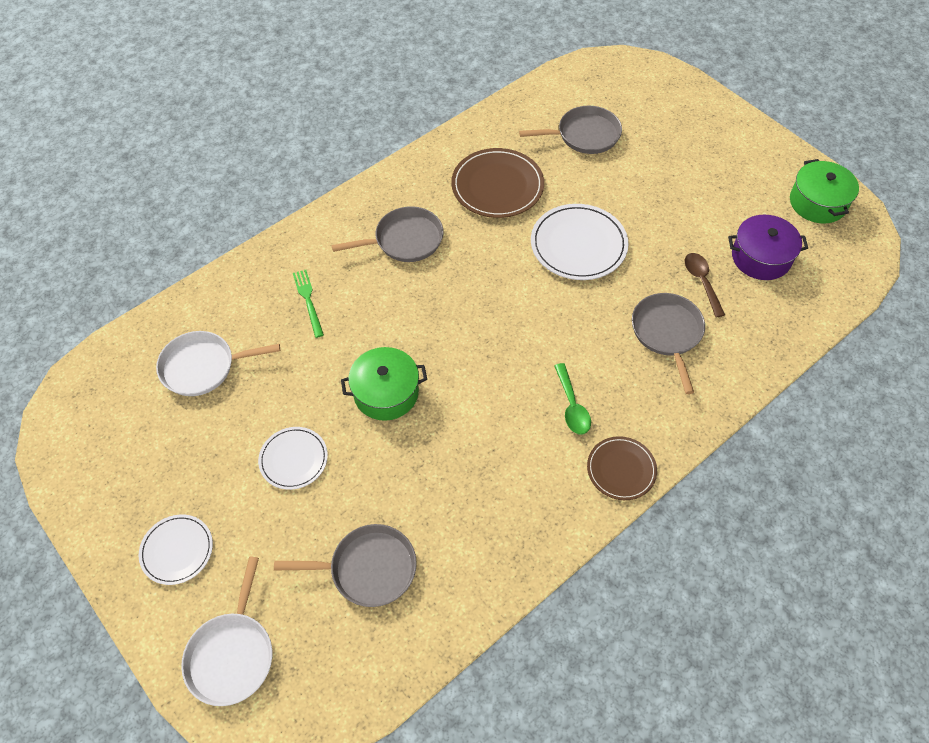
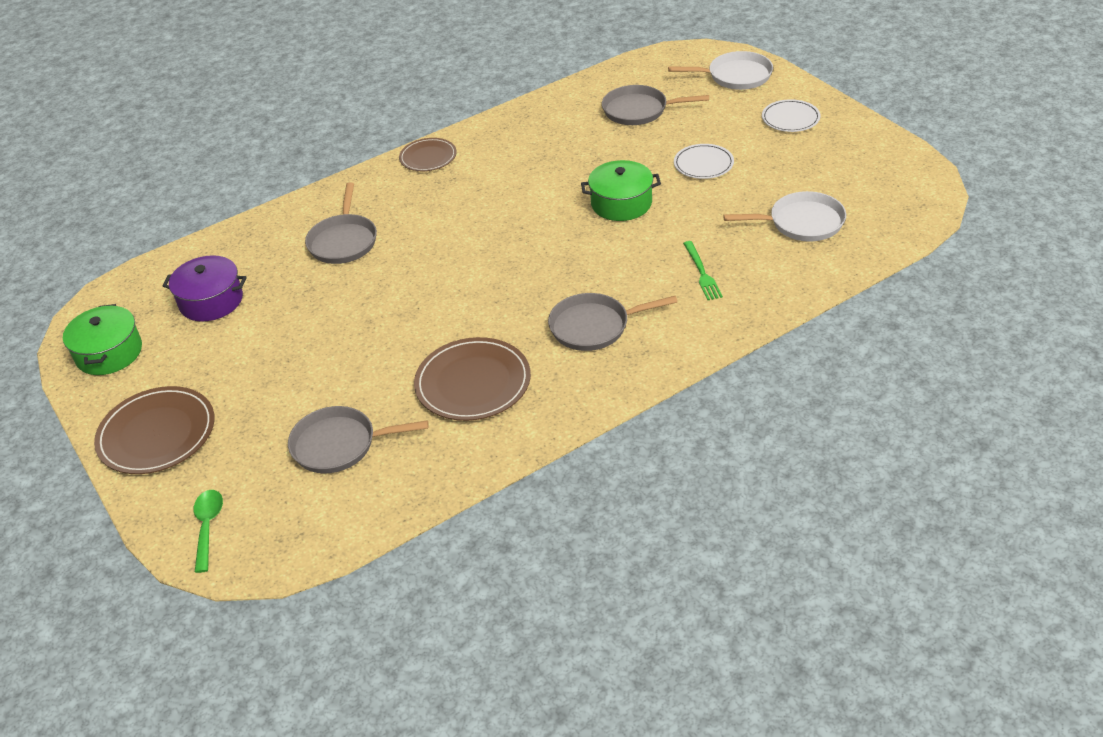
camera: 170 degrees left, 15 degrees down
white pan [181,556,272,706] -> white pan turned 75 degrees clockwise [668,51,773,90]
white plate [531,204,628,280] -> none
green spoon [554,363,591,434] -> green spoon moved to [194,490,223,573]
brown spoon [685,253,725,318] -> none
none -> brown plate [94,386,215,474]

